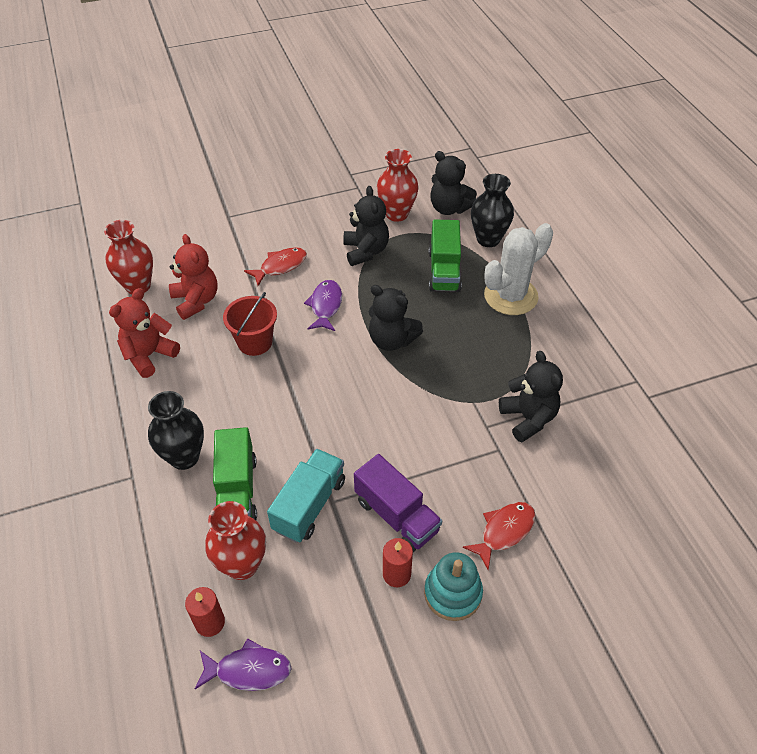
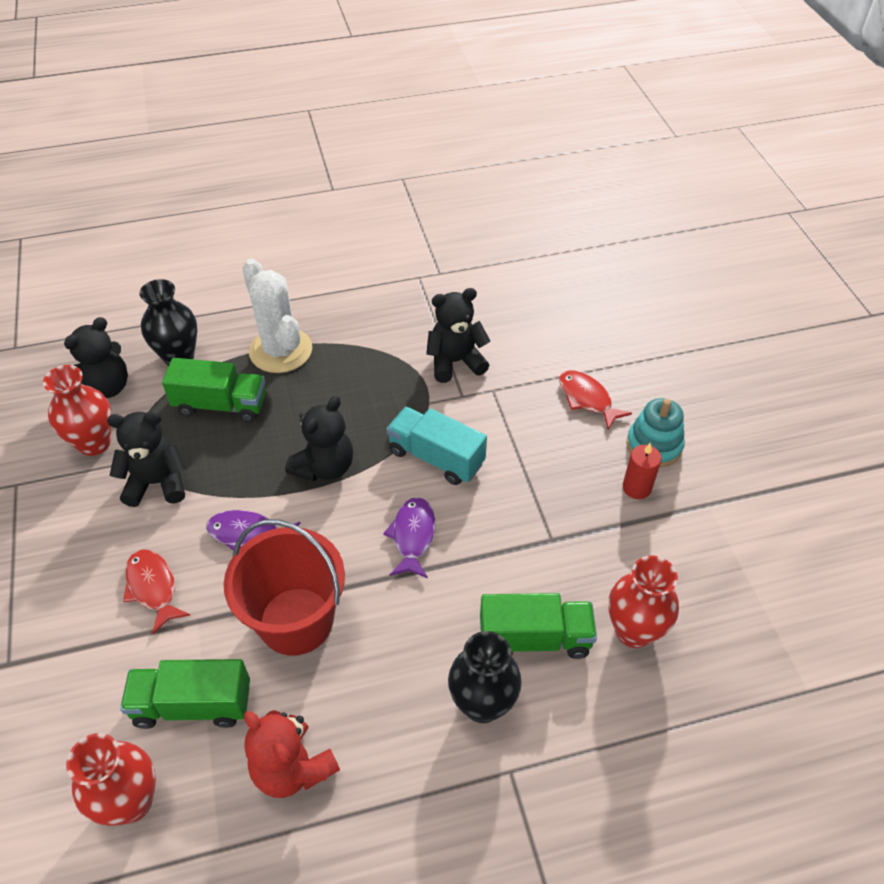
camera: 85 degrees left, 0 degrees up
red teddy bear [169,234,218,320] -> green truck [120,659,250,729]
red candle [185,587,225,637] -> none
purple fish [195,638,292,691] -> purple fish moved to [383,497,435,578]
red bucket [223,292,277,356] -> red bucket [224,519,345,656], size x1.53
turquoise truck [267,449,345,543] -> turquoise truck moved to [386,407,487,485]
purple truck [354,454,442,552] -> none

